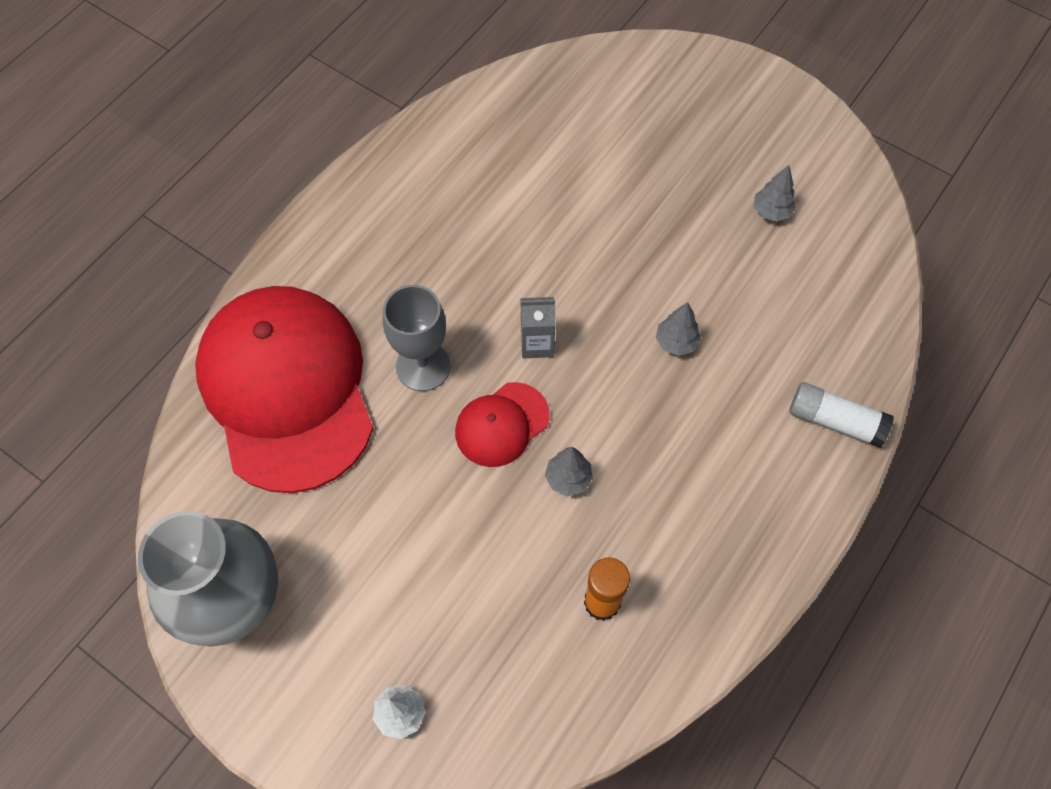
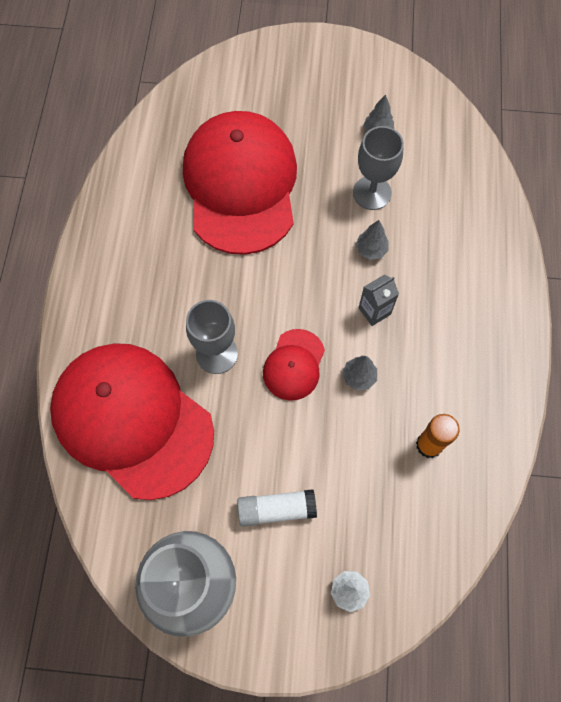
camera: 30 degrees left, 5 degrees up
grey carton [521,297,555,358] -> grey carton moved to [359,275,399,326]
white glue stick [790,382,894,448] -> white glue stick moved to [237,489,317,527]
none -> red cap [183,111,297,255]
none -> grey goblet [353,126,404,210]

